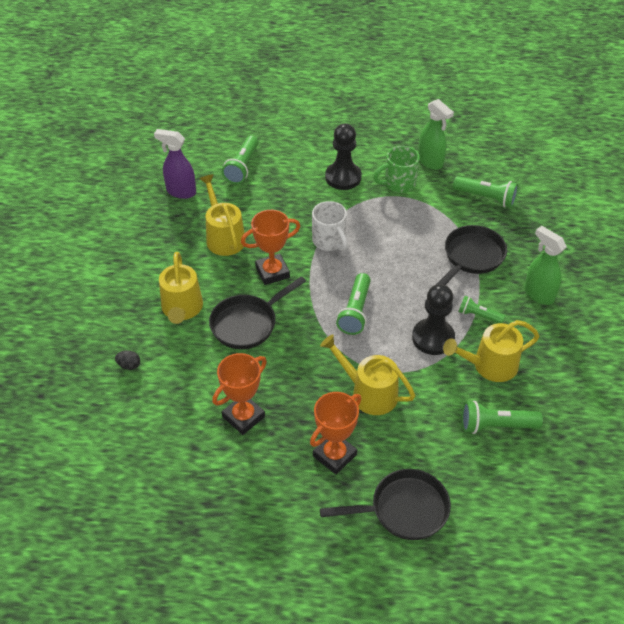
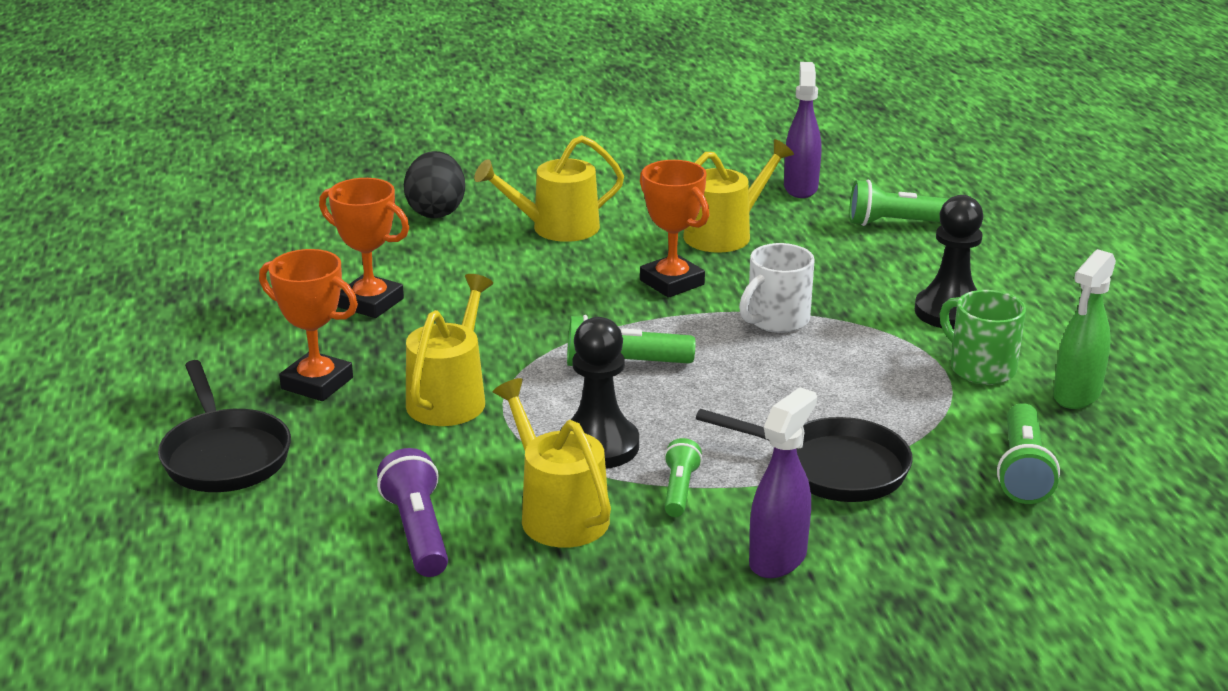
camera: 75 degrees right, 20 degrees down
black egg [115,350,140,370] -> black egg [404,151,465,218], size x2.18
black pan [209,276,306,349] -> none
green flashlight [462,401,543,434] -> purple flashlight [377,448,448,577]
green spray bottle [524,226,567,305] -> purple spray bottle [749,387,817,578]

